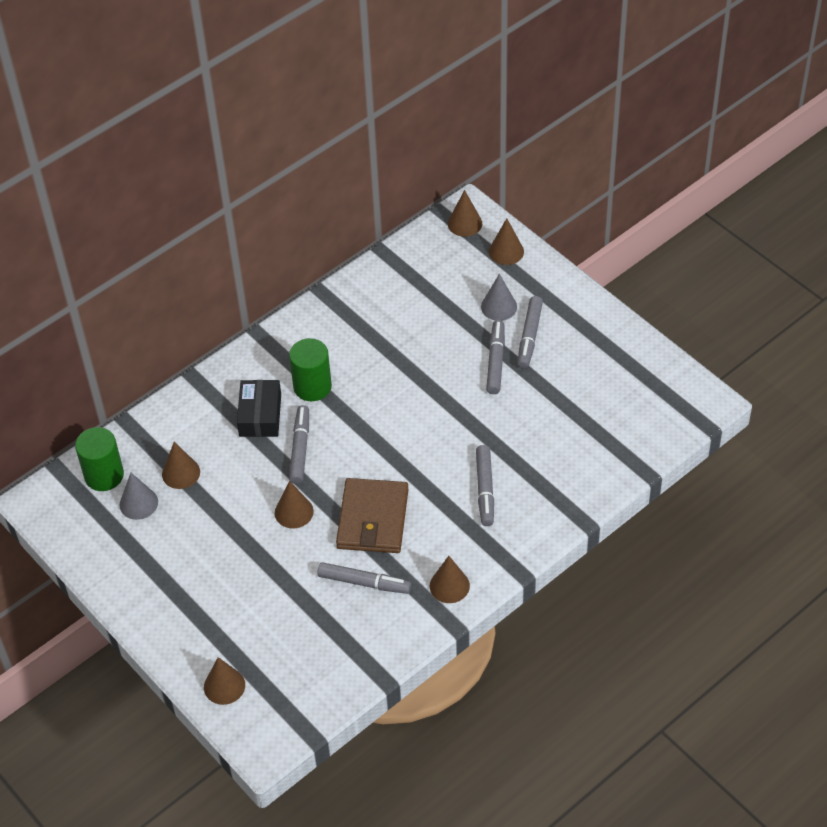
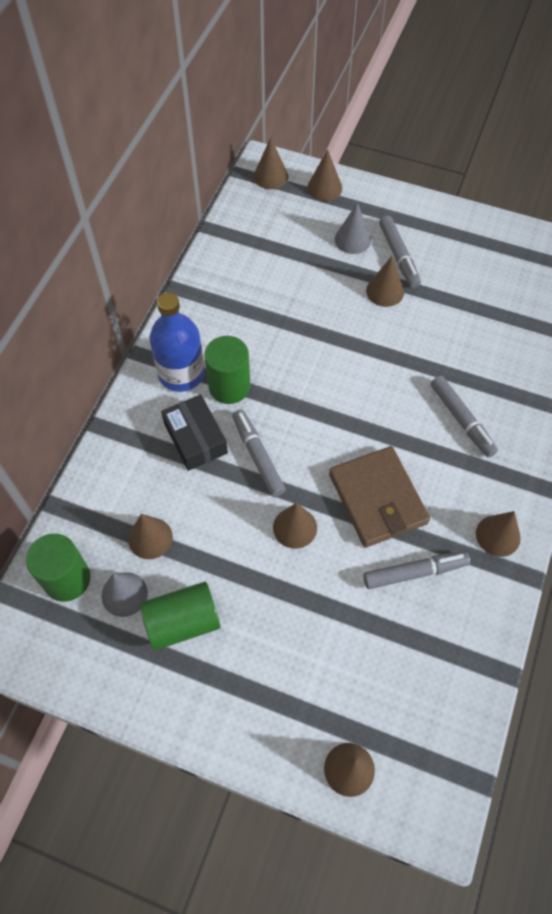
camera: 30 degrees left, 10 degrees up
grey marker [486,320,505,394] -> brown cone [366,256,404,307]
none -> green cylinder [140,582,221,650]
none -> blue bottle [149,293,205,392]

